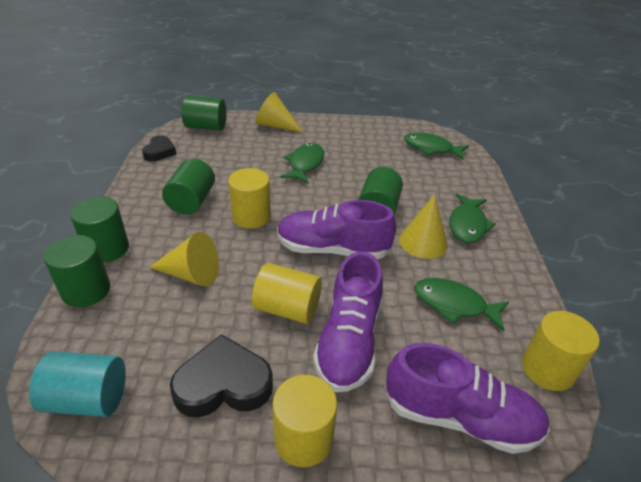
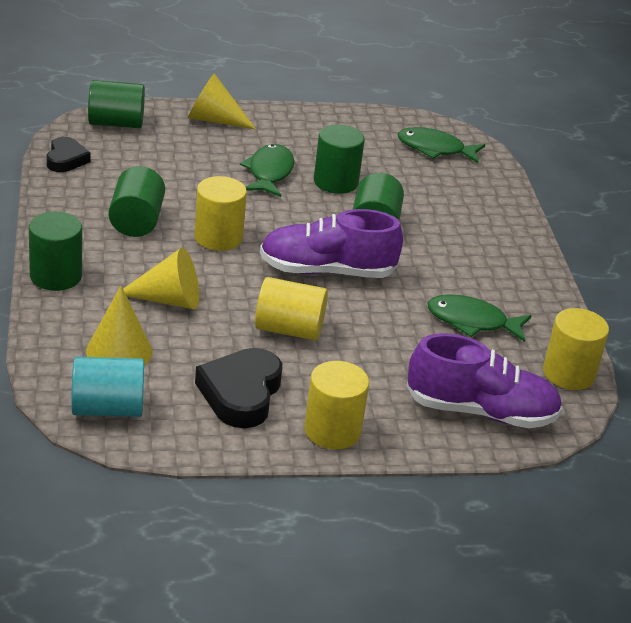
camera: 10 degrees left, 5 degrees down
green cylinder [44,235,110,308] -> green cylinder moved to [314,125,365,194]
black heart [170,334,273,418] -> black heart turned 60 degrees counterclockwise [195,348,282,428]
purple shoe [313,252,383,392] -> none
yellow cone [399,194,448,259] -> yellow cone moved to [86,286,153,366]
green fish [450,193,496,243] -> none

